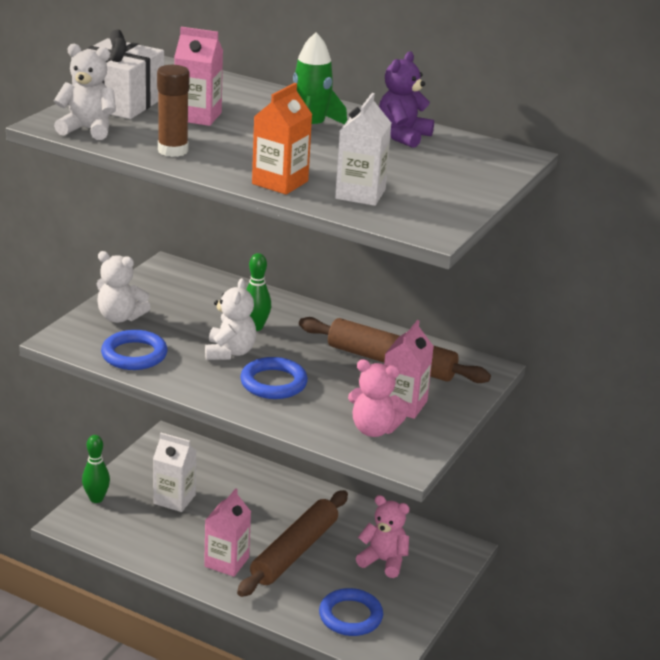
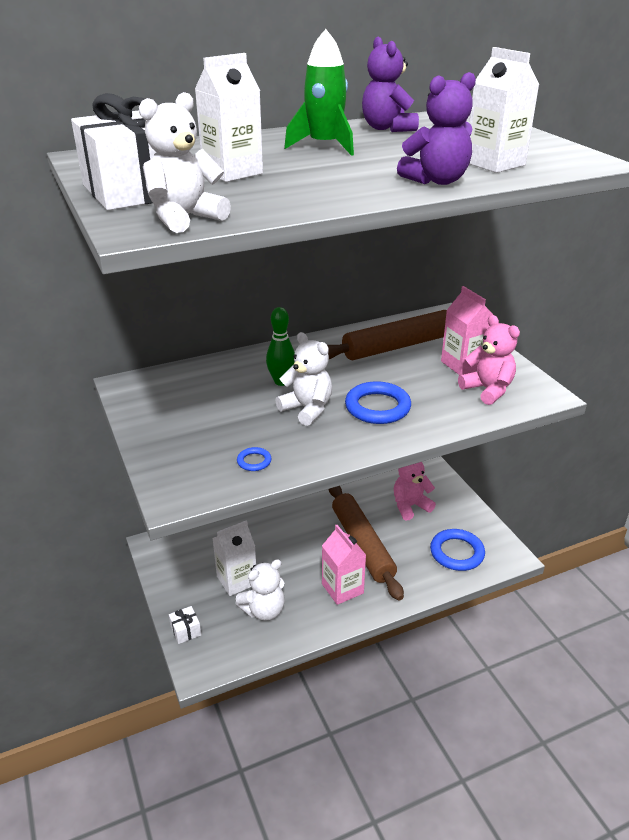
camera: 50 degrees left, 5 degrees up
green bowling pin [82,435,110,503] -> white gift [169,606,201,644]
white teddy bear [97,251,151,323] -> white teddy bear moved to [235,559,285,620]
blue ring [101,330,168,370] -> blue ring [237,447,272,471], size x0.47
brown glue stick [157,65,189,157] -> none
pink carton [174,27,223,126] -> white carton [195,53,263,182]
orange carton [252,83,312,195] -> purple teddy bear [397,72,476,185]
pink teddy bear [348,359,409,437] -> pink teddy bear turned 90 degrees counterclockwise [458,315,520,405]

